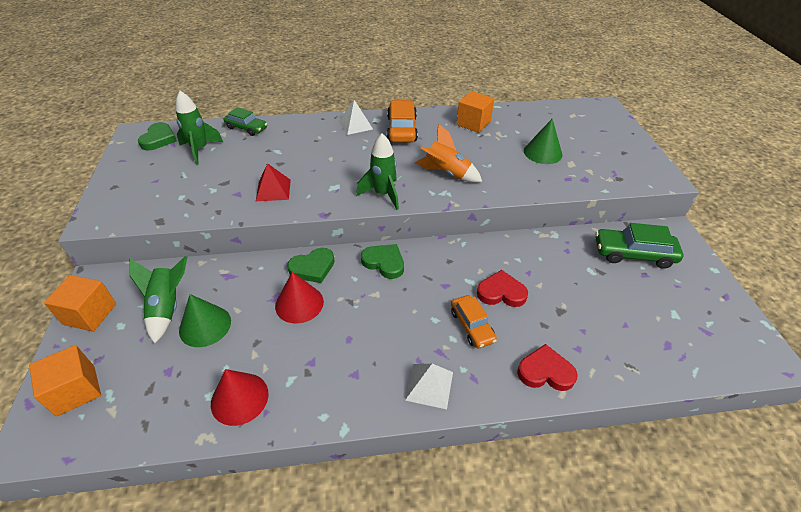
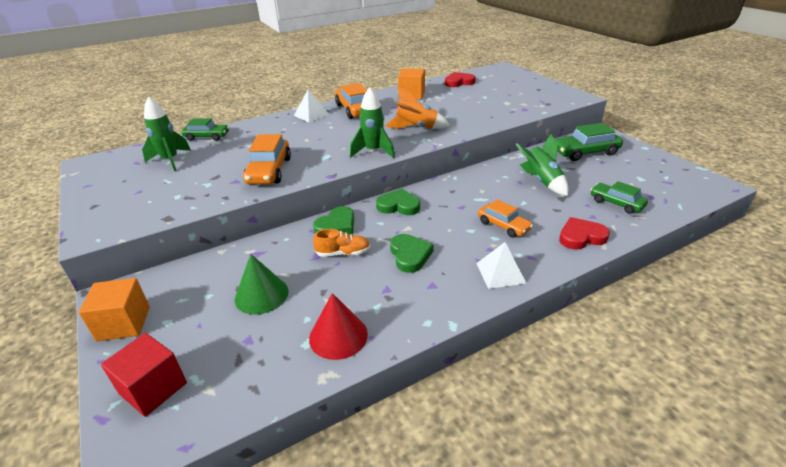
camera: 20 degrees left, 10 degrees down
orange cube [29,345,101,417] -> red cube [101,333,187,417]
green rocket [130,256,187,343] -> green rocket moved to [515,134,569,196]
green heart [138,122,177,150] -> green heart moved to [390,234,434,273]
red pyramid [256,163,291,201] -> orange car [243,134,291,184]
red cone [275,272,324,324] -> orange shoe [313,229,371,257]
red heart [477,270,528,307] -> red heart moved to [445,72,476,87]
green cone [524,119,562,164] -> none
none -> green car [591,181,648,214]

